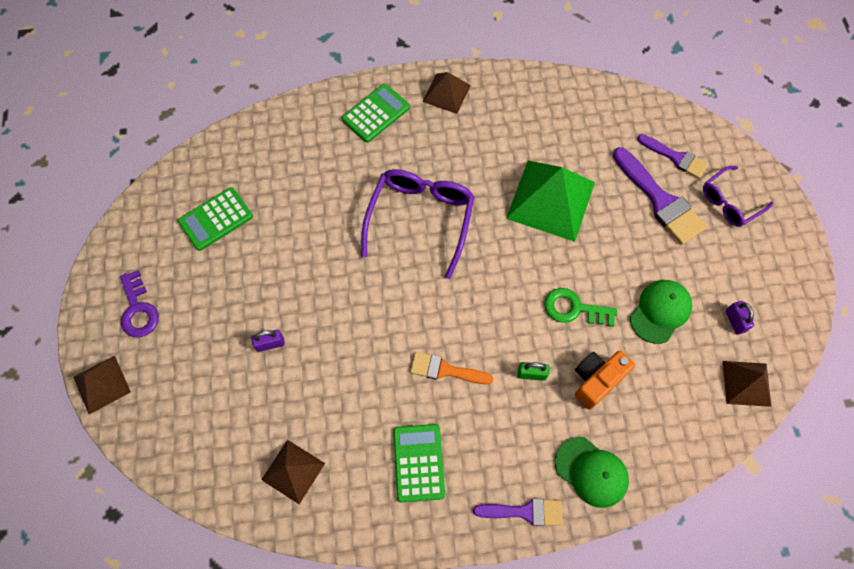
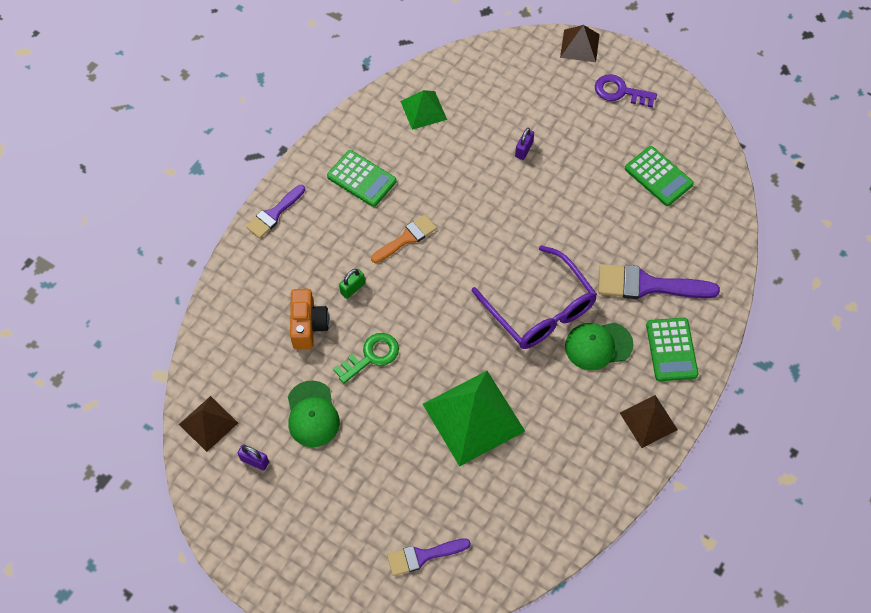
camera: 130 degrees right, 5 degrees down
green calculator [178,187,253,251] -> green calculator turned 135 degrees clockwise [625,146,694,206]
brown pyramid [261,440,325,504] -> green pyramid [400,90,447,130]
green cap [555,437,629,508] -> green cap moved to [565,323,634,370]
purple brush [613,147,707,245] -> purple brush moved to [598,264,720,299]
purple glasses [703,166,773,227] -> none

